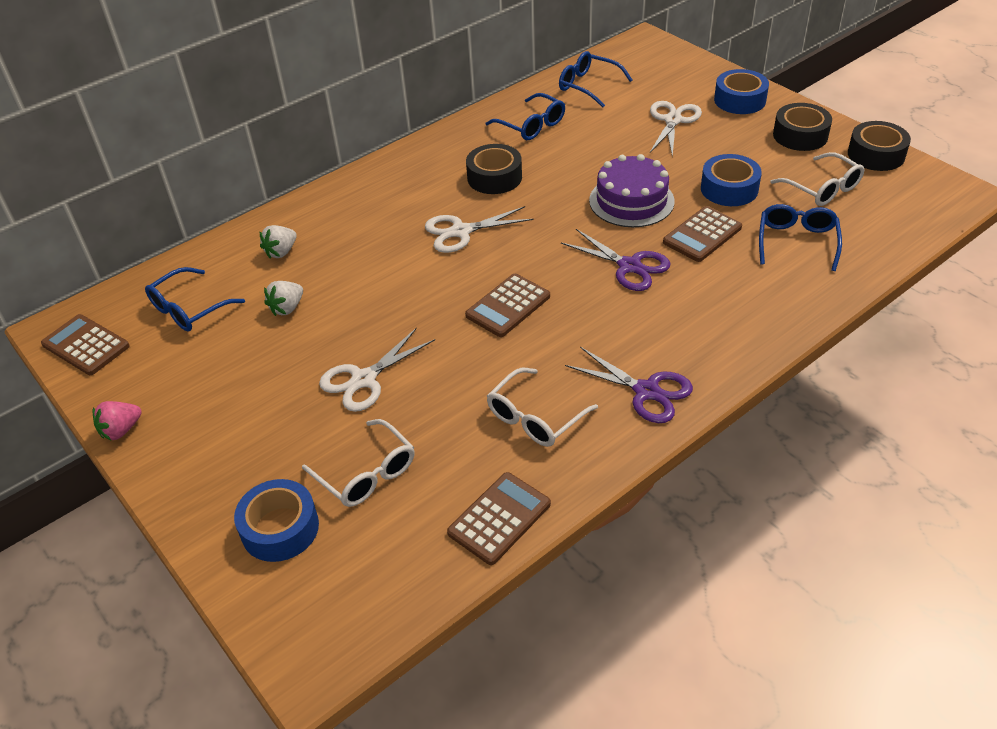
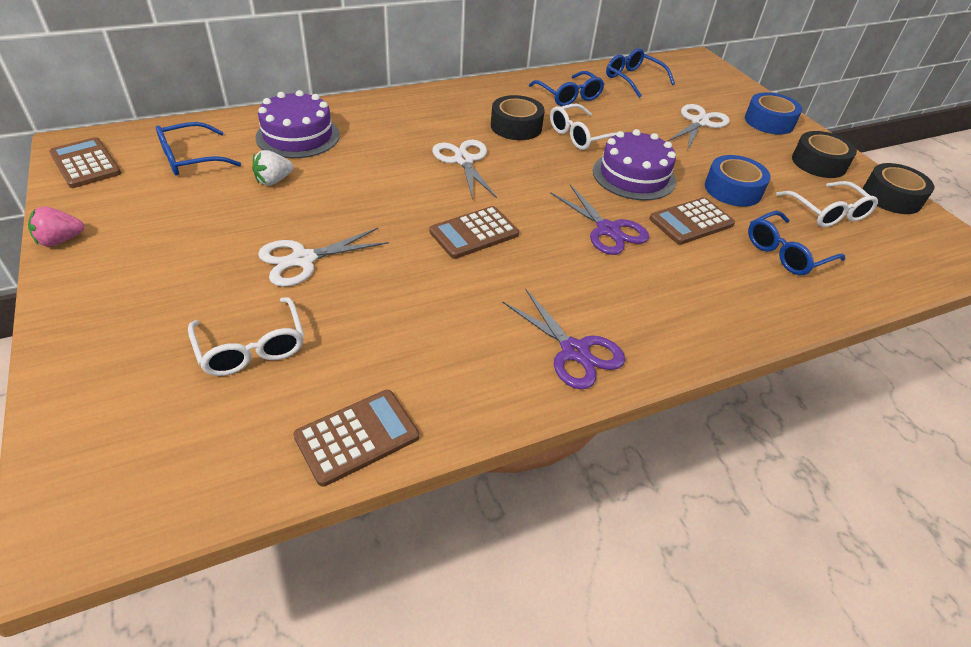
camera: 10 degrees right, 0 degrees up
blue tape [234,479,319,562] -> none
white strawberry [260,225,297,258] -> purple cake [255,90,340,158]
white scissors [425,206,534,253] -> white scissors turned 75 degrees clockwise [432,140,497,200]
white glasses [487,368,598,447] -> white glasses moved to [550,104,617,150]
blue glasses [759,204,842,271] -> blue glasses turned 150 degrees counterclockwise [748,211,845,275]

